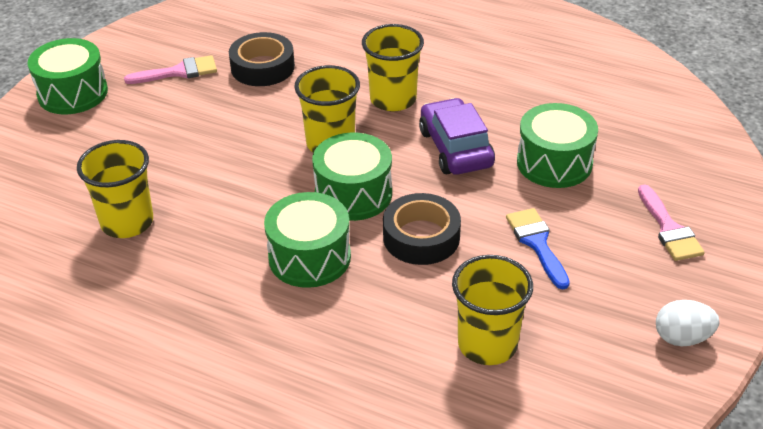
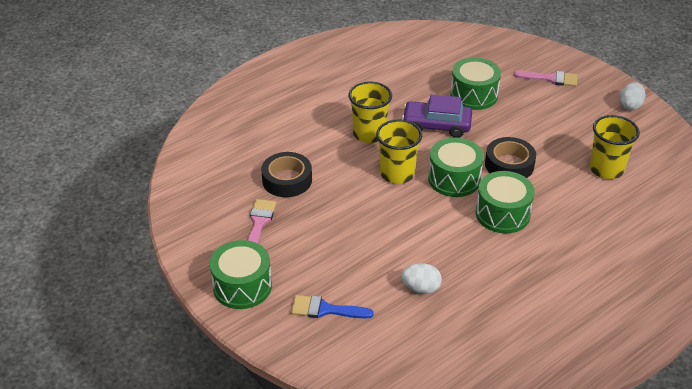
camera: 65 degrees left, 0 degrees up
yellow cup [77,140,153,238] -> white egg [401,263,442,294]
blue brush [506,208,570,290] -> blue brush moved to [291,295,374,319]

